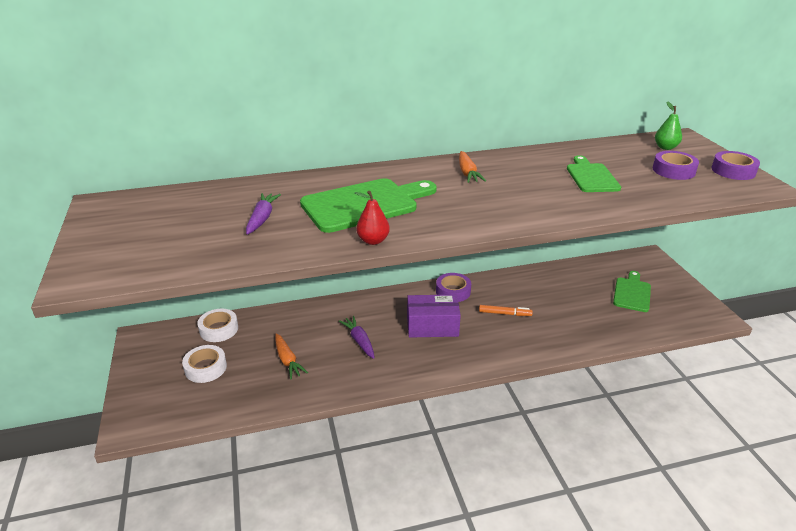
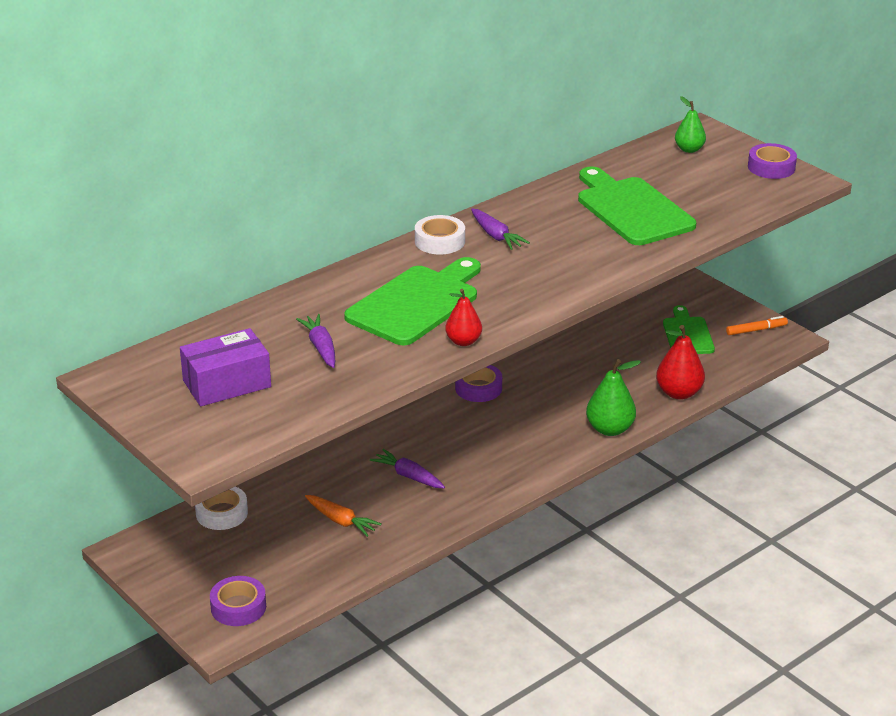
camera: 25 degrees left, 0 degrees up
white tape [182,345,227,383] -> white tape moved to [415,215,465,254]
purple box [407,294,461,338] -> purple box moved to [180,328,271,406]
orange carrot [459,151,486,183] -> purple carrot [471,209,530,250]
orange marker [479,305,533,316] -> orange marker moved to [726,316,788,335]
green cutting board [567,155,621,192] -> green cutting board [578,166,696,245], size x1.65
purple tape [653,151,699,180] -> purple tape moved to [210,576,266,626]
none -> green pear [586,359,641,436]
none -> red pear [656,325,705,400]

